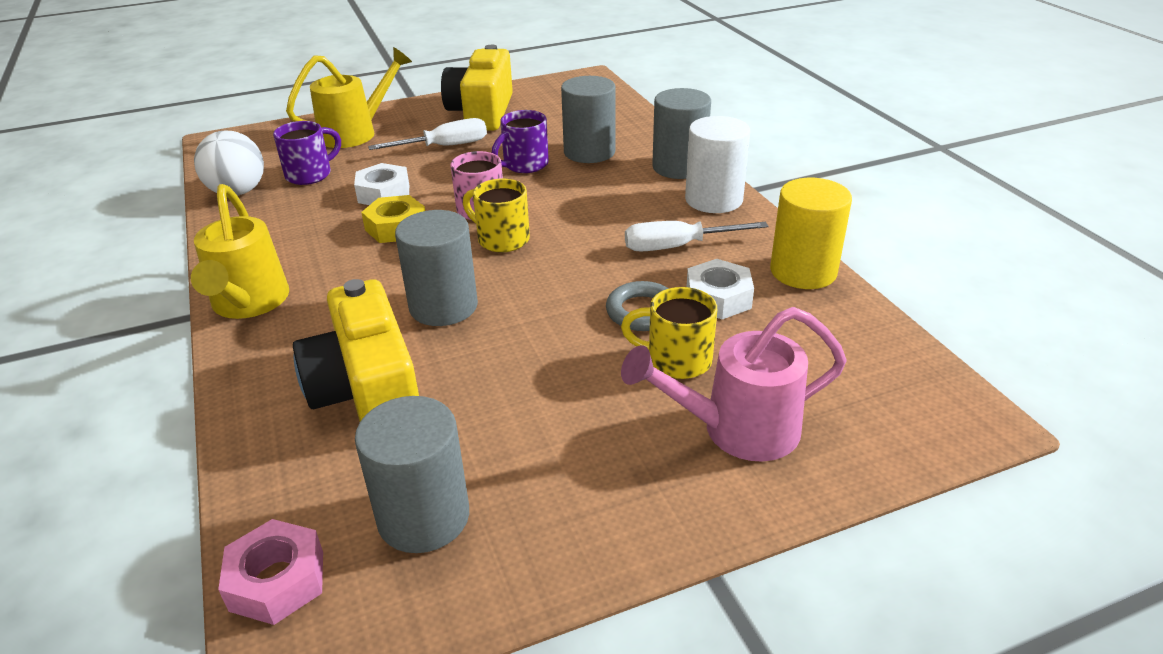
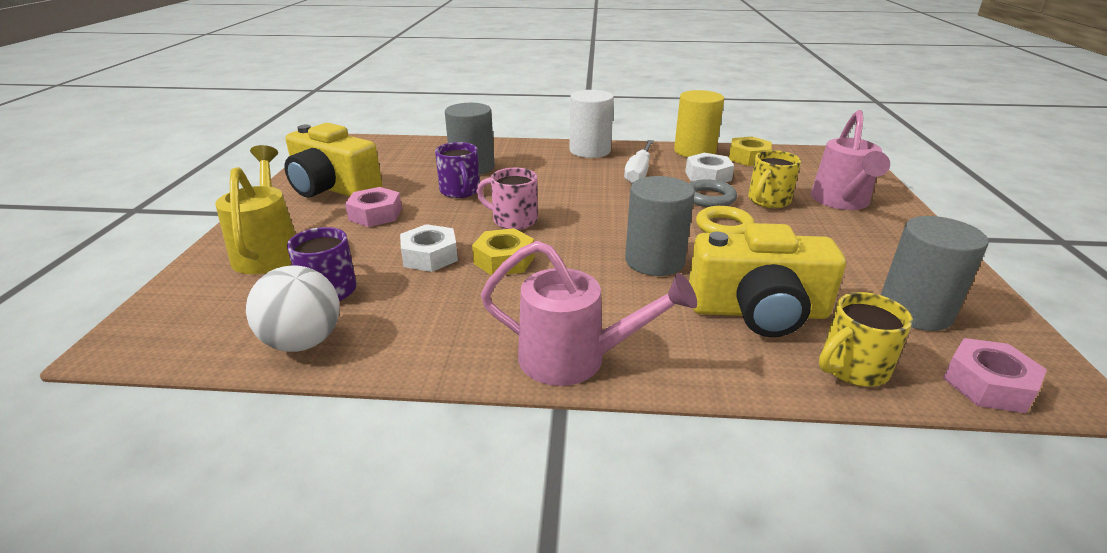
camera: 65 degrees left, 5 degrees down
yellow watering can [191,184,289,319] -> pink watering can [481,241,697,386]
white screwdriver [368,118,487,150] -> pink nut [345,187,402,227]
yellow mug [463,179,530,252] -> yellow mug moved to [819,292,913,387]
grey cylinder [652,88,711,179] -> none
none -> yellow ring [696,206,755,234]
none -> yellow nut [729,137,772,166]

